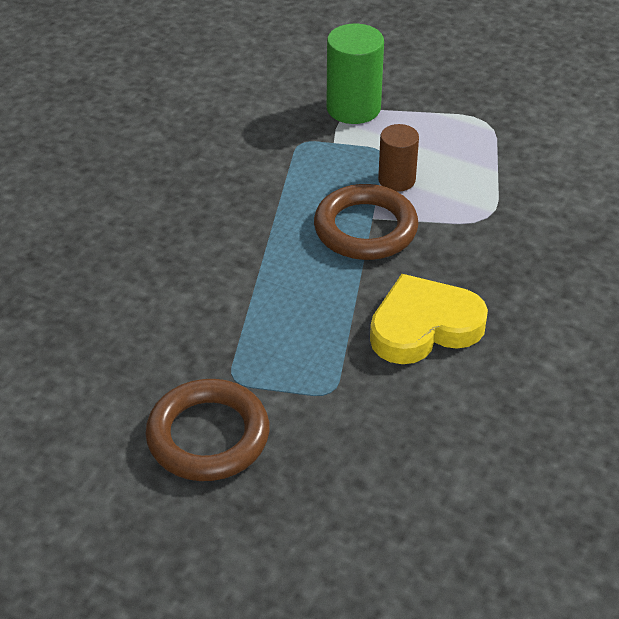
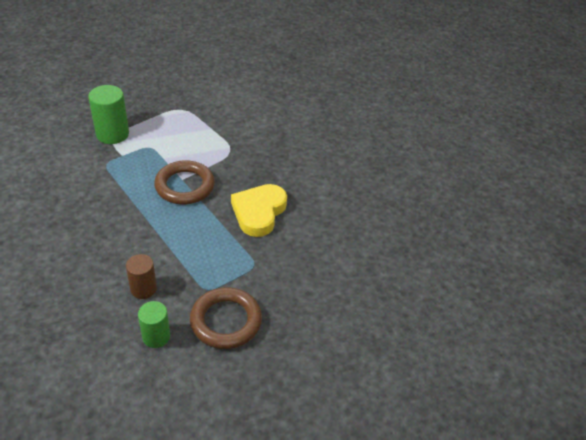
camera: 50 degrees left, 0 degrees up
brown cylinder [378,124,419,192] -> brown cylinder moved to [126,254,157,299]
none -> green cylinder [138,301,170,348]

